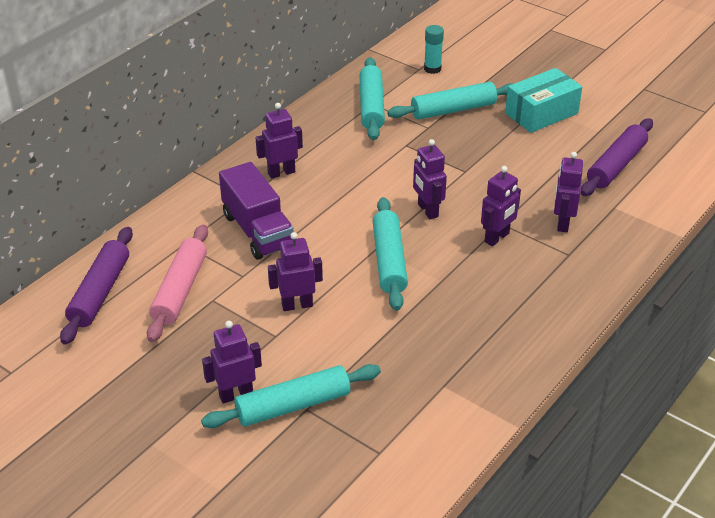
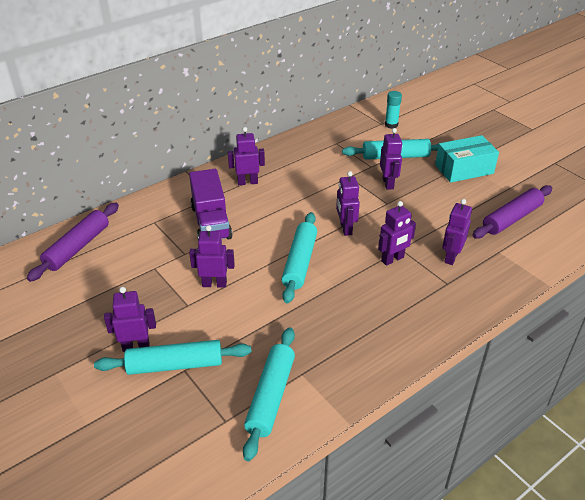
camera: 15 degrees right, 0 degrees up
pink rolling pin [147,224,208,342] -> none
turquoise rolling pin [359,57,385,140] -> turquoise rolling pin moved to [243,327,295,461]
none -> purple robot [380,128,403,190]

